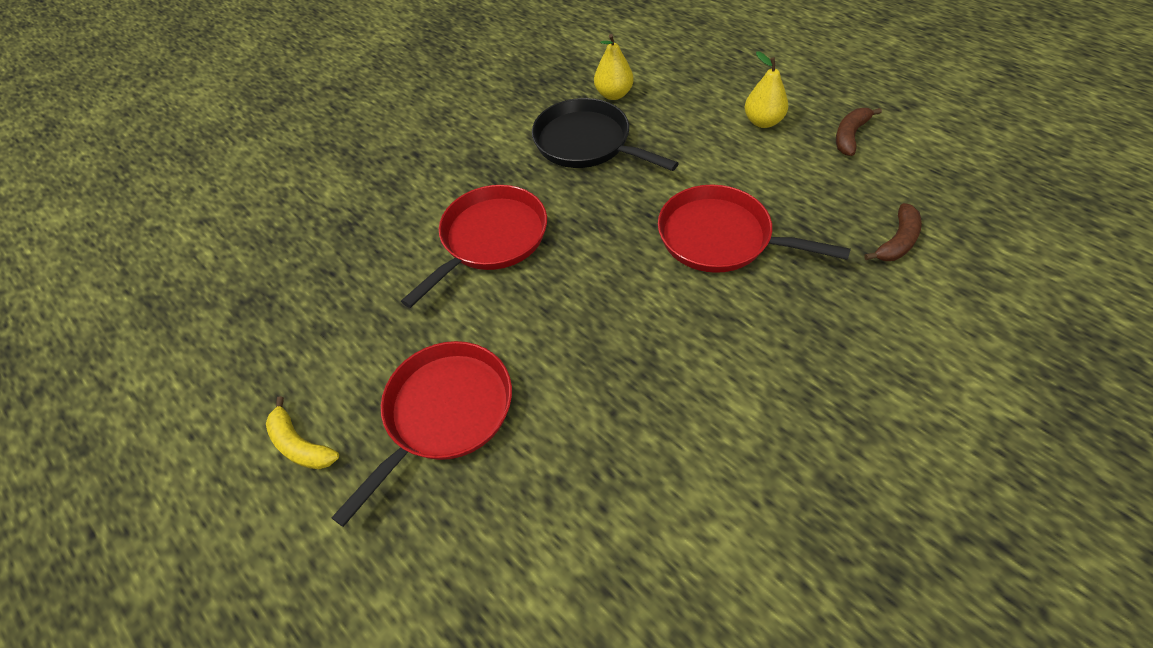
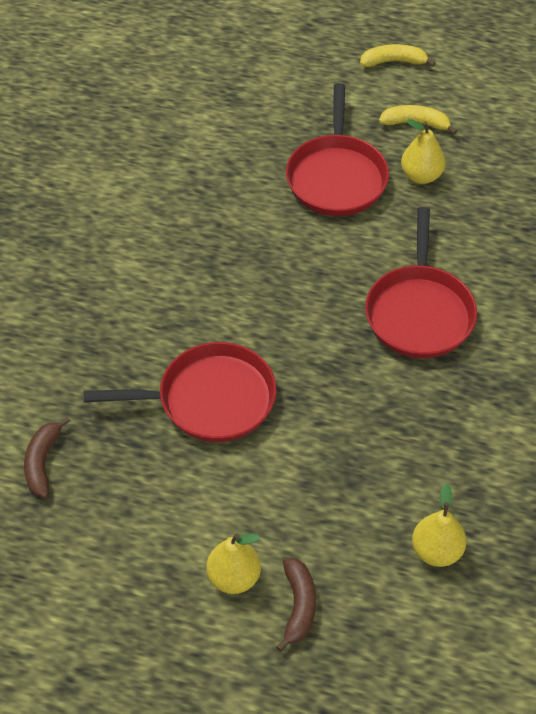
camera: 145 degrees right, 0 degrees up
black pan [532,98,679,171] -> none
brown banana [836,108,882,156] -> brown banana moved to [276,558,316,652]
none -> yellow banana [360,44,436,67]
none -> yellow pear [401,119,445,184]

